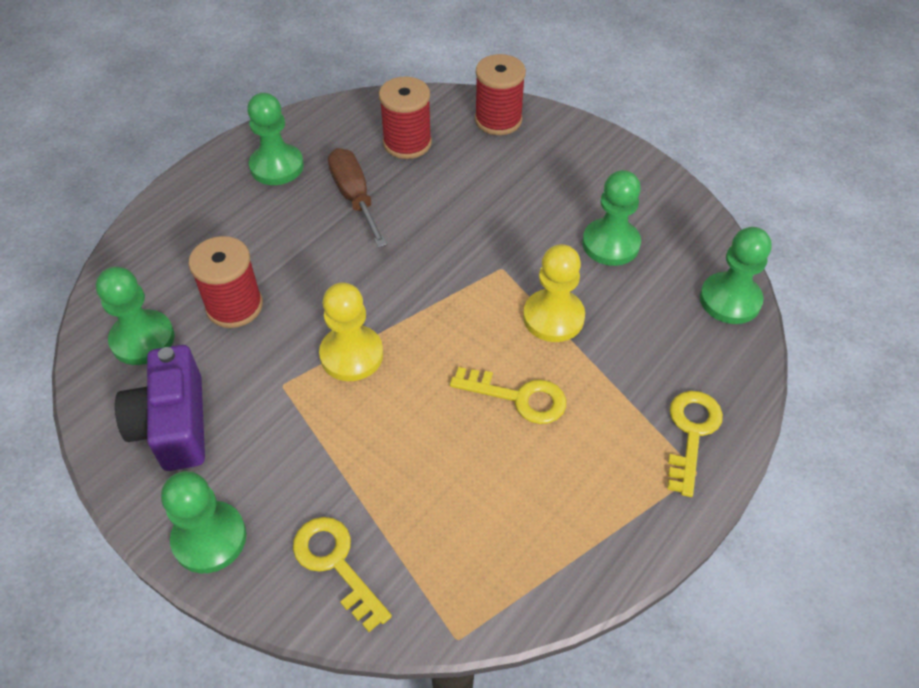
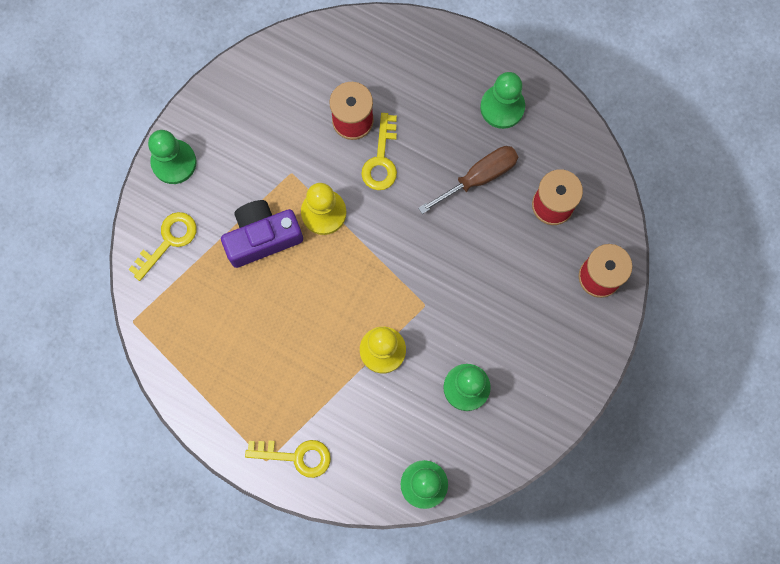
camera: 80 degrees right, 25 degrees up
green pawn [96,267,174,365] -> none
purple camera [115,345,205,471] -> purple camera moved to [221,200,303,268]
yellow key [450,367,566,424] -> yellow key moved to [361,113,397,190]

